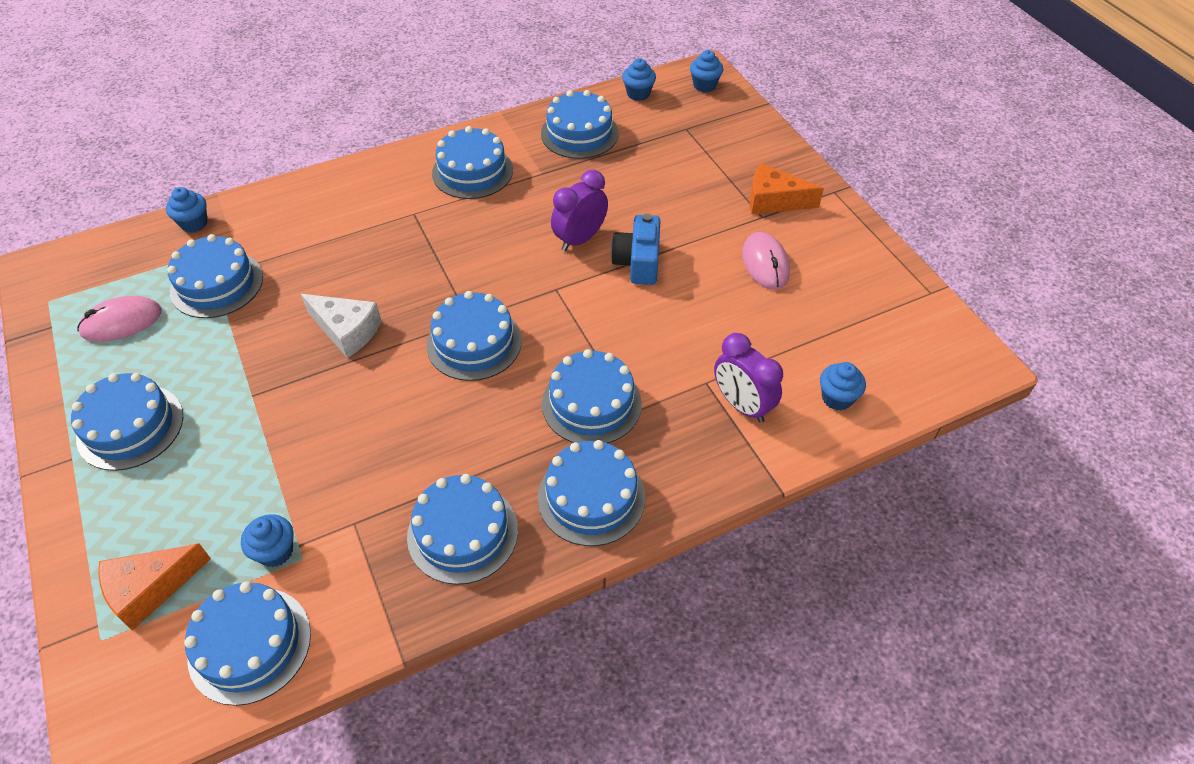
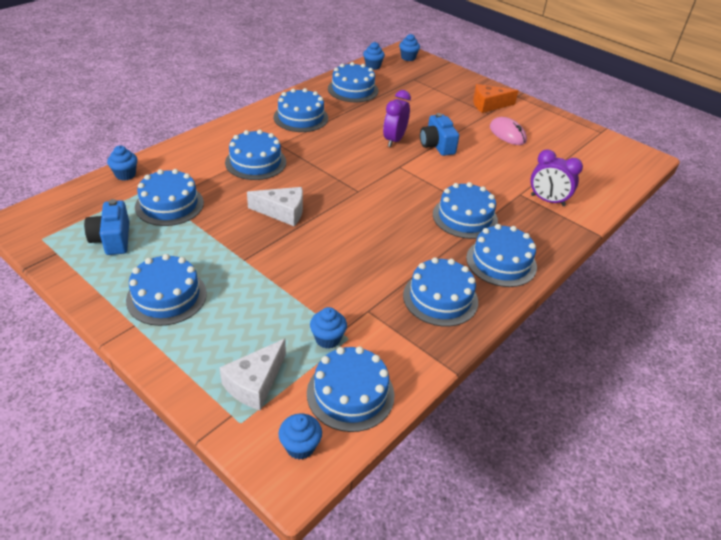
camera: 25 degrees left, 10 degrees down
pink mouse [77,296,162,342] -> blue camera [84,199,129,255]
orange cheese [98,543,211,631] -> white cheese [219,339,286,410]
blue cake [426,291,522,381] -> blue cake moved to [225,130,286,180]
blue cupcake [820,362,866,410] -> blue cupcake moved to [278,413,322,459]

